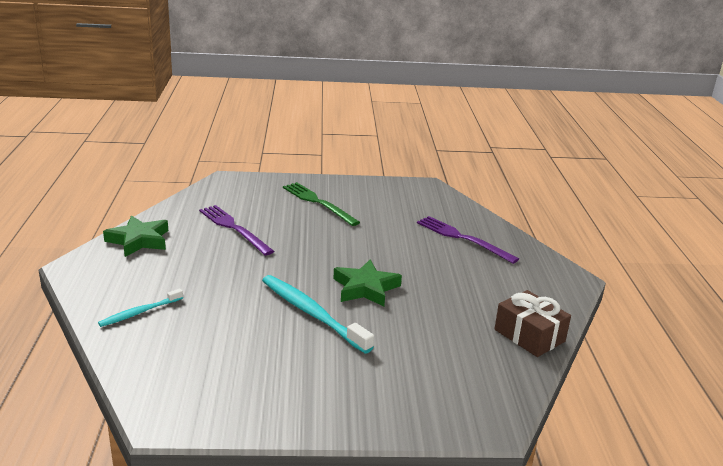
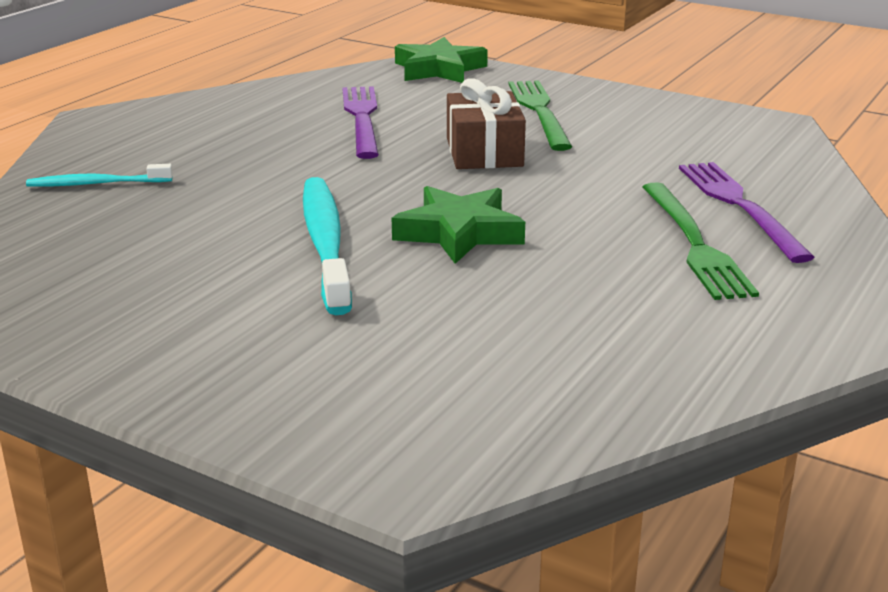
camera: 35 degrees right, 0 degrees up
green star [103,215,168,257] -> green star moved to [395,37,488,83]
brown gift [495,290,571,357] -> brown gift moved to [447,78,526,169]
none -> green fork [642,182,759,300]

